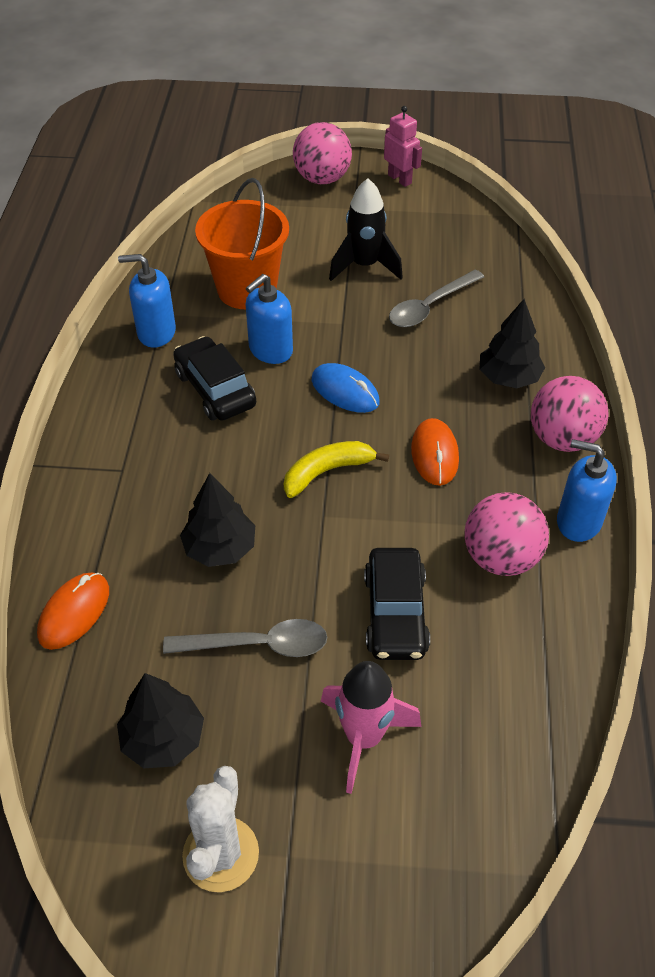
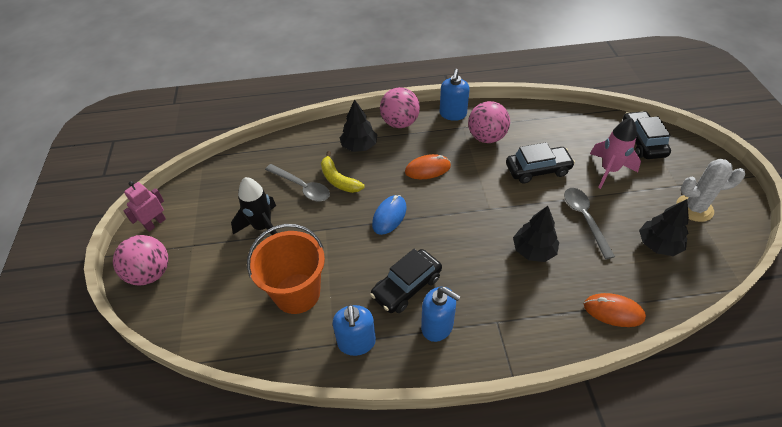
camera: 100 degrees left, 0 degrees up
blue soap dispenser [245,274,293,364] -> blue soap dispenser moved to [421,287,461,342]
yellow banana [284,441,389,498] -> yellow banana moved to [321,151,365,193]
none -> black car [623,111,671,159]

